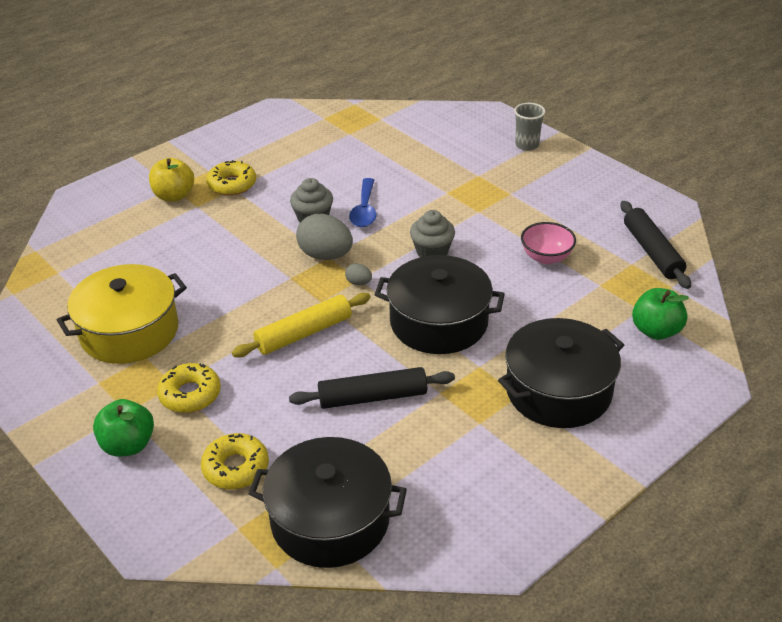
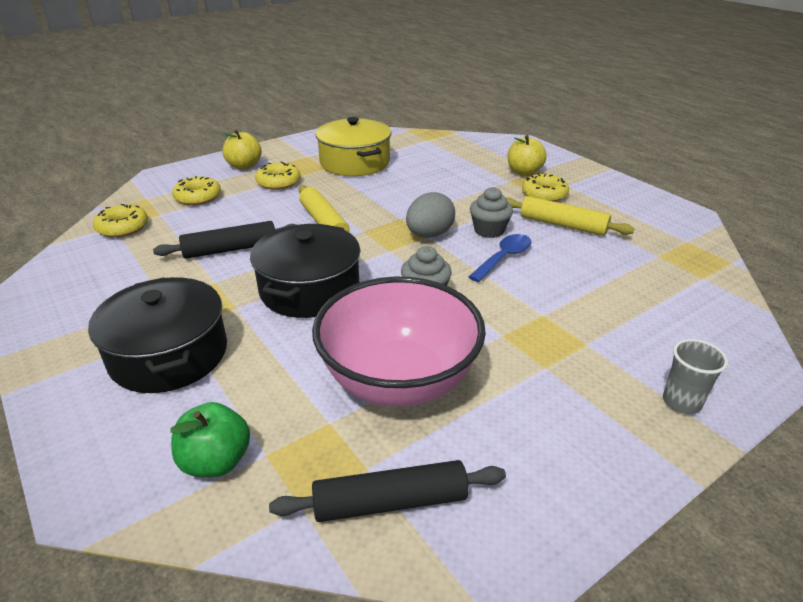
camera: 95 degrees right, 5 degrees down
green apple [93,399,154,457] -> yellow apple [222,129,262,170]
black pot [249,437,407,568] -> yellow donut [93,204,148,238]
black rolling pin [289,367,455,409] -> black rolling pin turned 75 degrees clockwise [153,221,296,259]
grey egg [345,263,372,285] -> none
blue spoon [349,178,377,227] -> blue spoon turned 120 degrees clockwise [469,234,532,282]
pink bowl [521,222,576,264] -> pink bowl [312,277,486,407], size x2.25
none -> yellow rolling pin [506,196,634,236]

